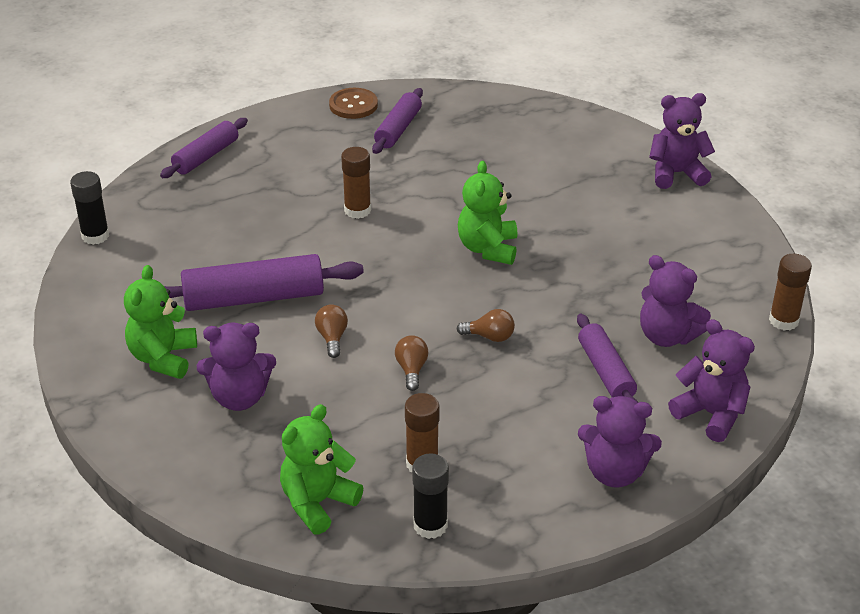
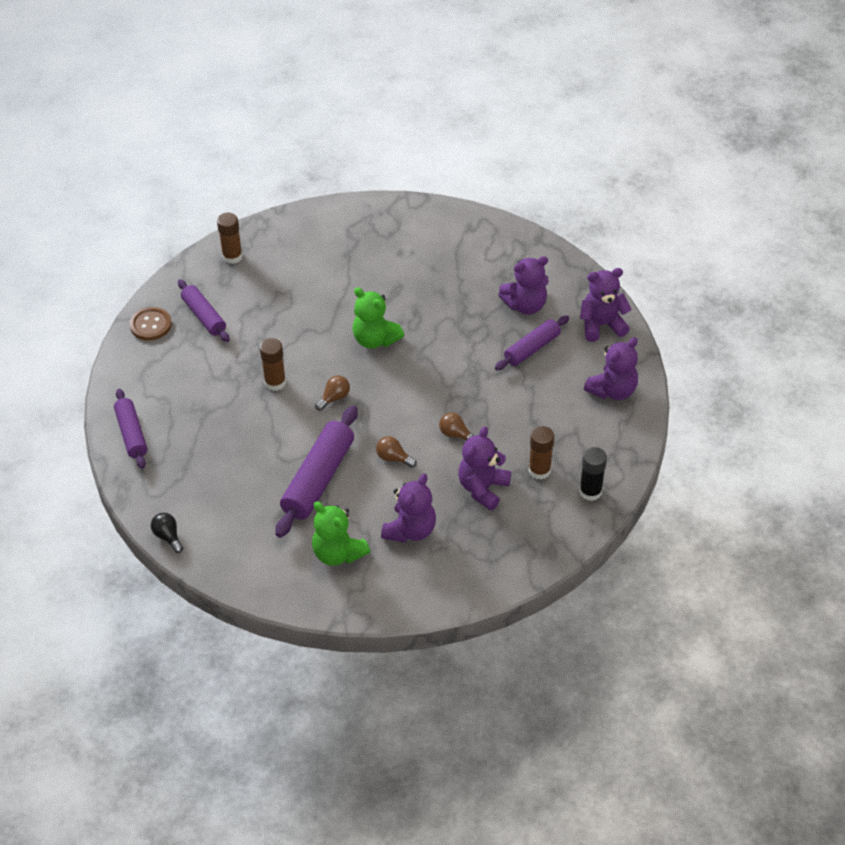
camera: 55 degrees left, 10 degrees up
black glue stick [70,171,109,245] -> black light bulb [151,513,183,553]
green teddy bear [280,404,363,535] -> none
brown light bulb [457,309,515,342] -> brown light bulb moved to [315,375,350,411]
purple rolling pin [577,314,638,402] -> purple rolling pin turned 60 degrees counterclockwise [495,315,569,370]
purple teddy bear [649,93,715,189] -> purple teddy bear moved to [458,426,511,511]
brown glue stick [769,254,812,331] -> brown glue stick moved to [217,213,243,264]

